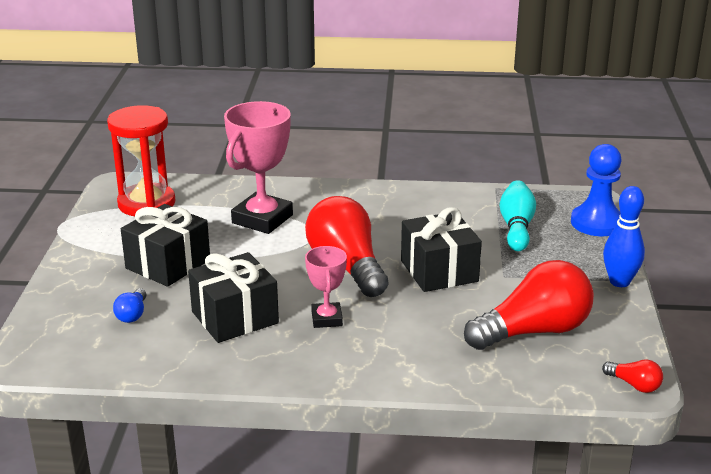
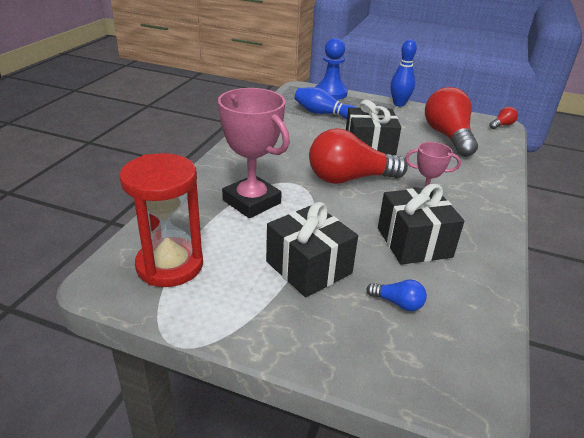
camera: 75 degrees left, 5 degrees up
turquoise bowling pin [500,180,536,251] -> blue bowling pin [295,87,357,119]

